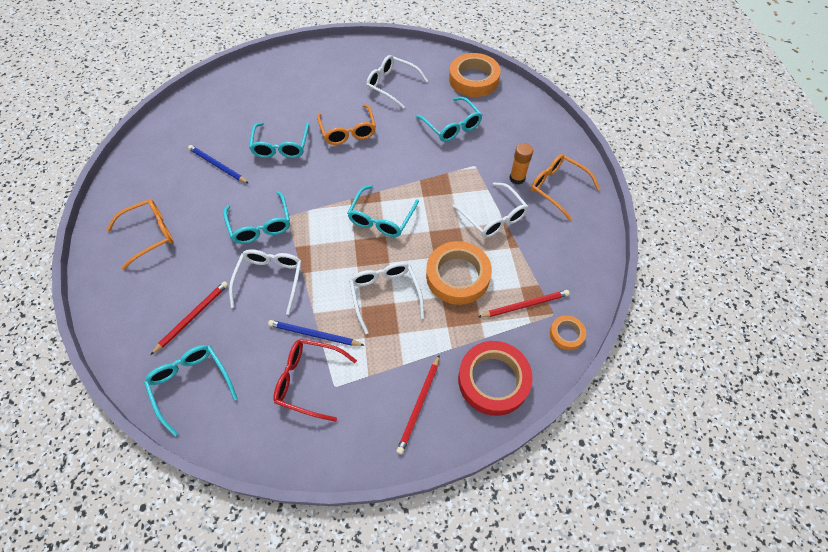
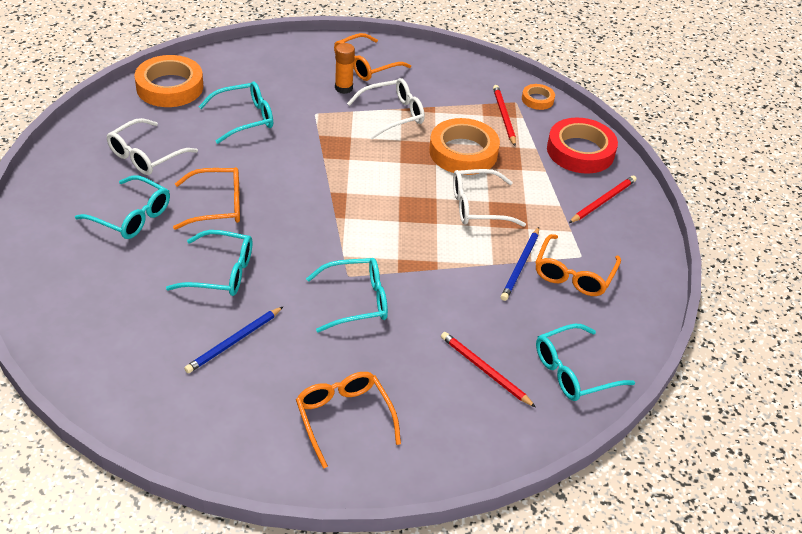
camera: 85 degrees left, 15 degrees down
white glasses [229,249,302,315] -> none
red glasses [273,339,357,422] -> orange glasses [535,234,621,296]
turquoise glasses [347,185,419,237] -> turquoise glasses moved to [75,175,170,239]
red pencil [396,354,440,454] -> red pencil turned 75 degrees counterclockwise [569,175,637,223]

